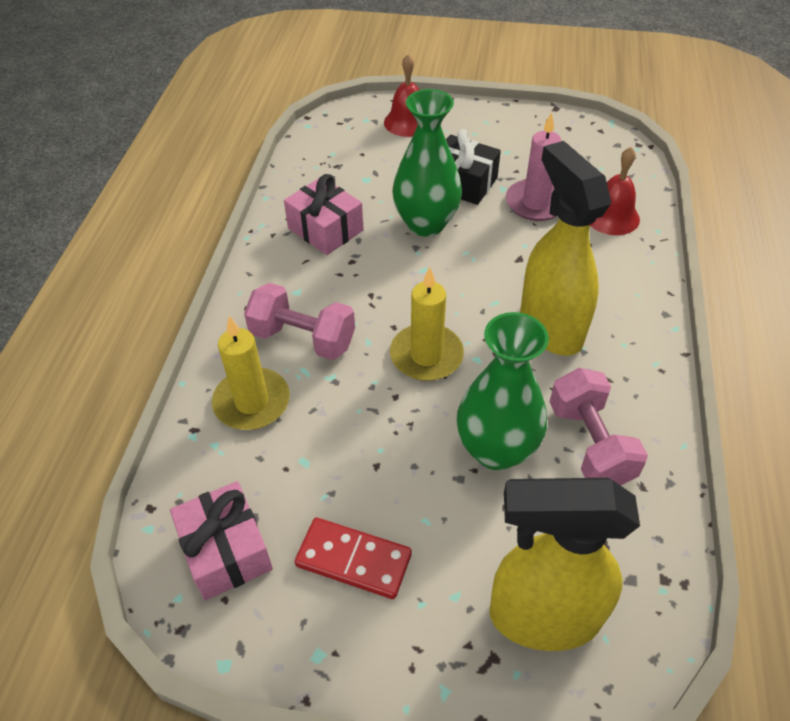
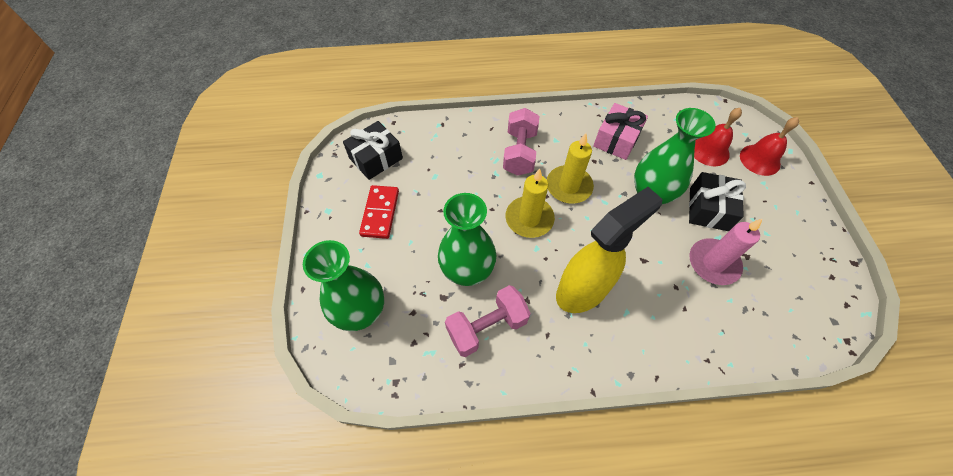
camera: 75 degrees right, 10 degrees up
pink gift [170,481,273,600] -> black gift [343,121,403,180]
yellow candle [212,316,290,430] -> yellow candle moved to [547,133,594,203]
yellow spray bottle [489,478,640,651] -> green vase [303,240,384,331]
red bell [590,147,640,235] -> red bell moved to [694,108,742,166]

